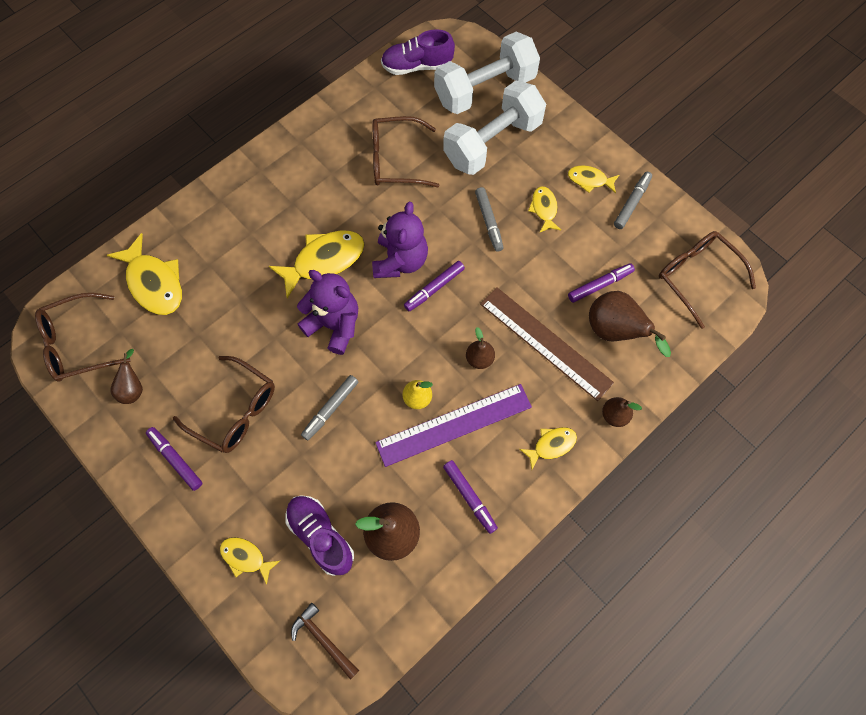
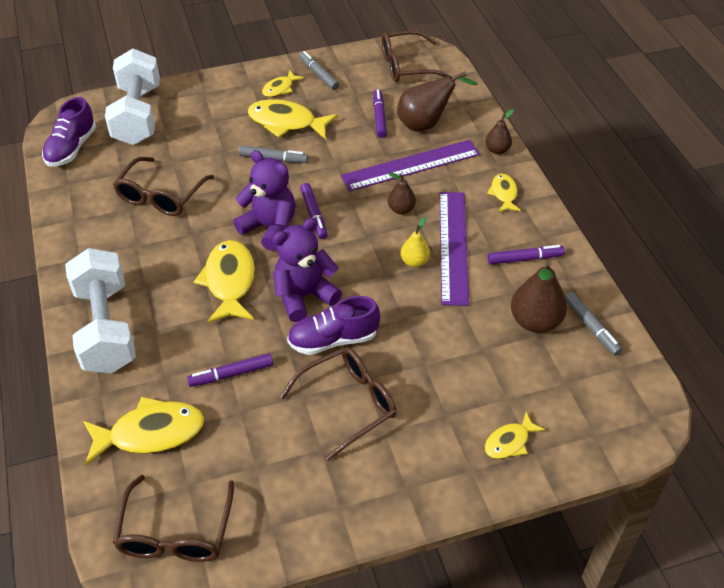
camera: 65 degrees left, 20 degrees down
brown pear [110,349,143,404] -> none
purple marker [146,427,203,491] -> purple marker moved to [187,354,273,387]
purple shoe [285,495,354,576] -> purple shoe moved to [287,296,380,355]
brown hammer [291,603,359,680] -> none
grey marker [301,375,358,440] -> grey marker moved to [565,292,622,356]
white dumbbell [443,81,546,175] -> white dumbbell moved to [65,248,136,374]
brown ruler [480,287,614,401] -> purple ruler [341,140,480,191]
yellow fish [528,186,561,232] -> yellow fish [247,99,338,139], size x1.80

